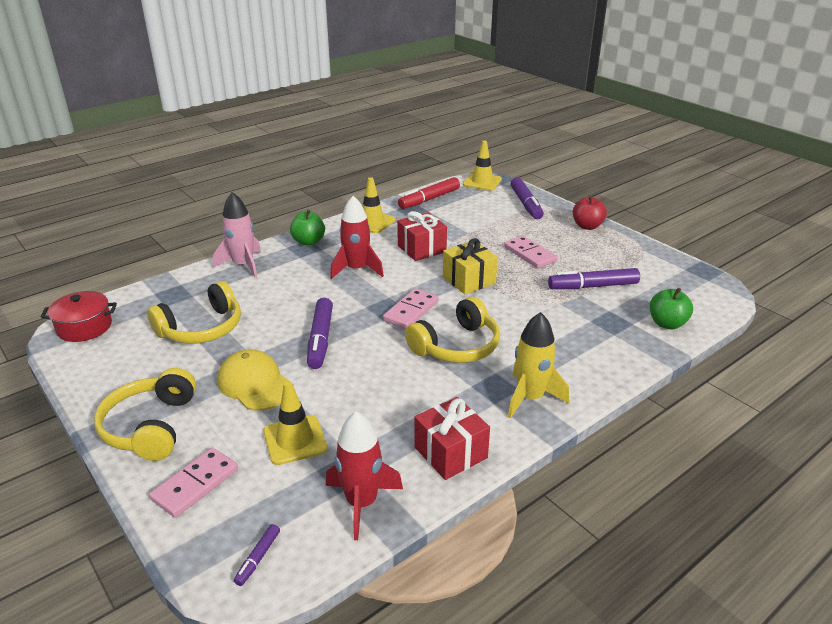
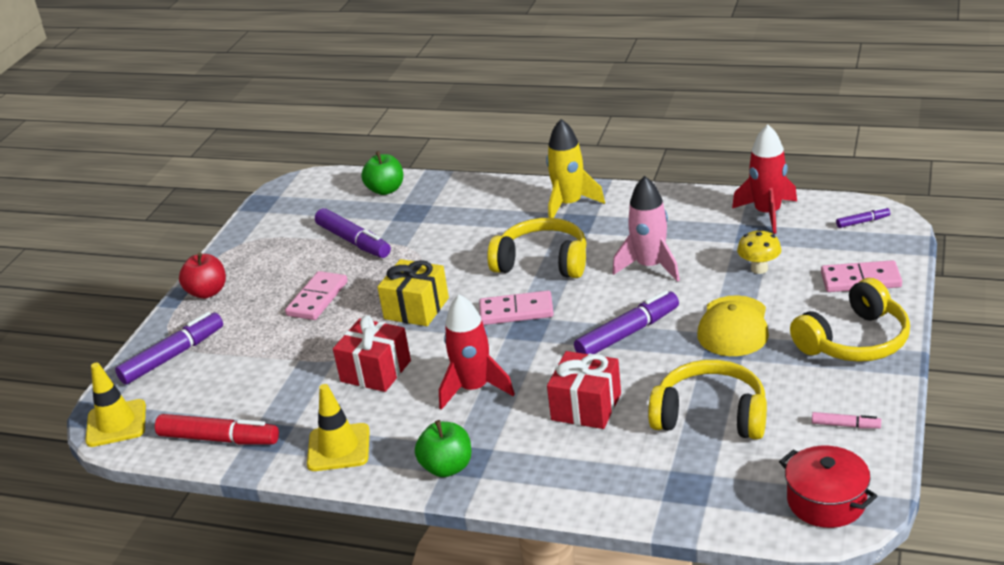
camera: 120 degrees left, 0 degrees up
pink rocket [213,192,261,278] -> pink rocket moved to [613,176,680,282]
yellow traffic cone [263,382,327,465] -> yellow mushroom [737,229,781,274]
red gift [415,397,490,480] -> red gift moved to [547,351,621,429]
none -> pink marker [812,412,881,429]

